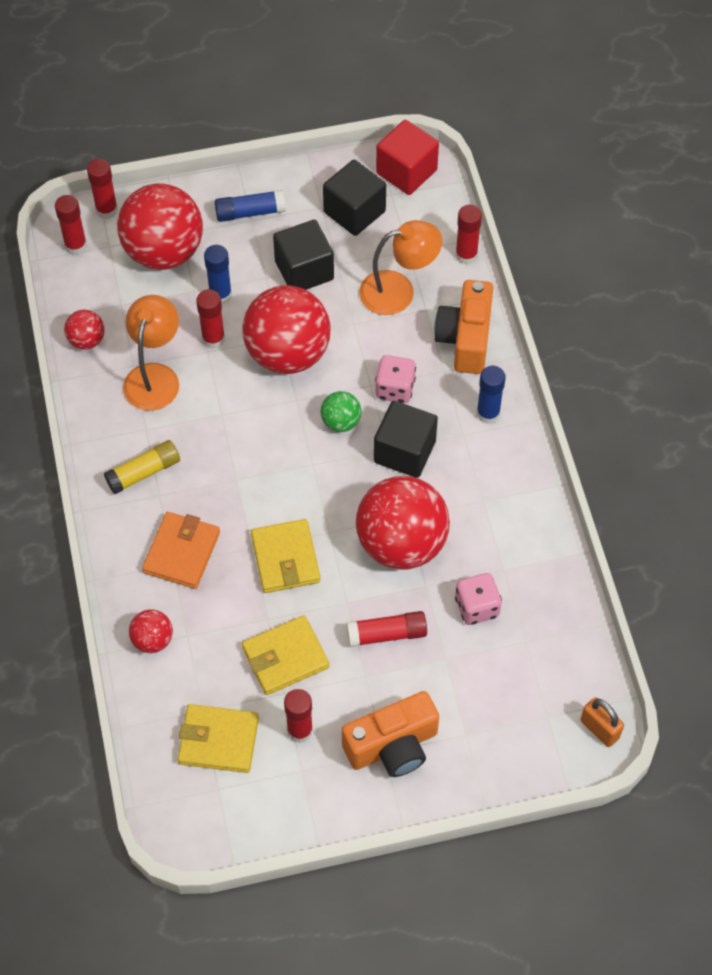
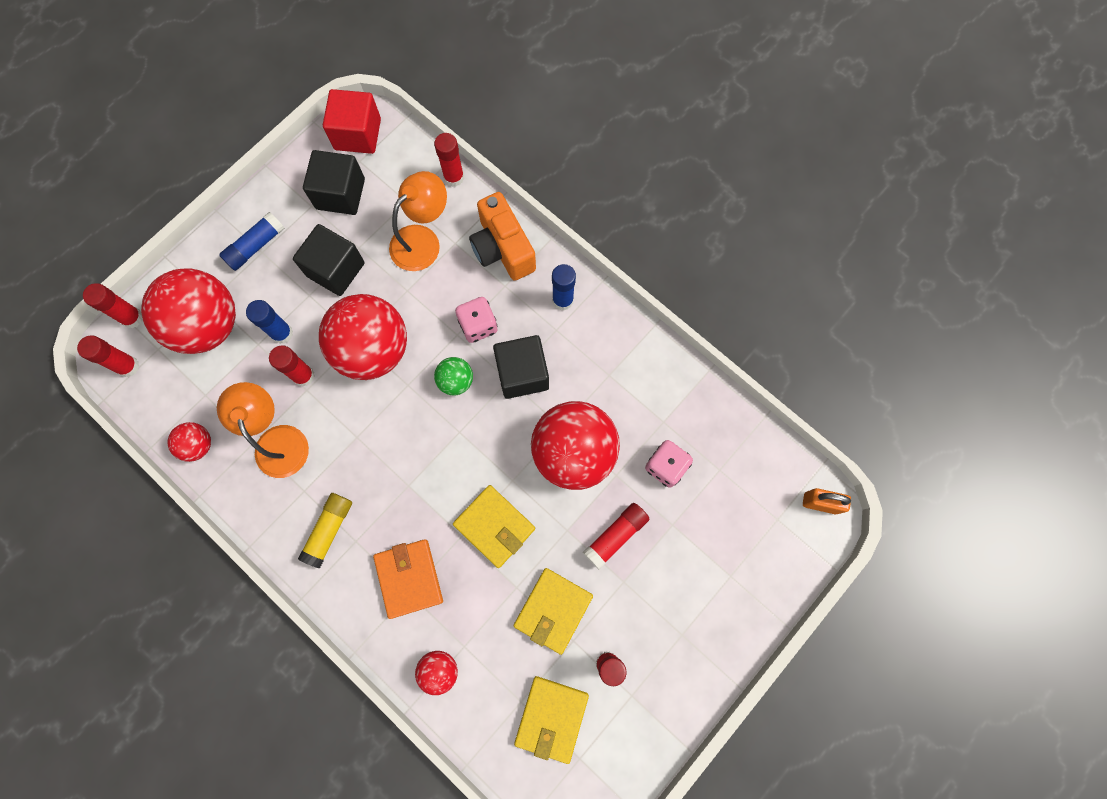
camera: 35 degrees left, 15 degrees up
yellow wallet [178,704,259,773] -> yellow wallet turned 45 degrees counterclockwise [514,676,589,764]
orange camera [342,691,439,777] -> none

